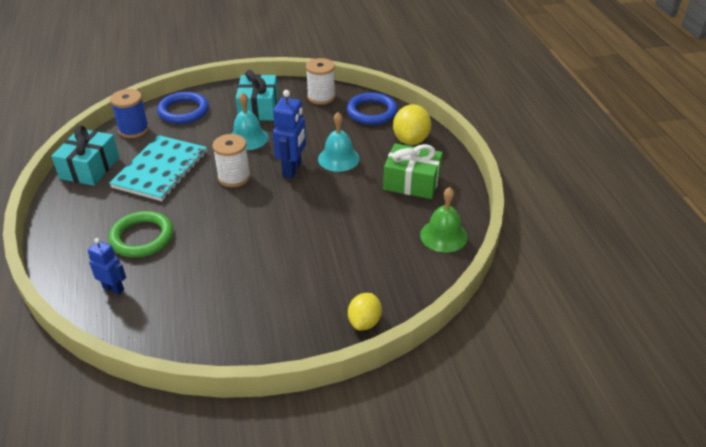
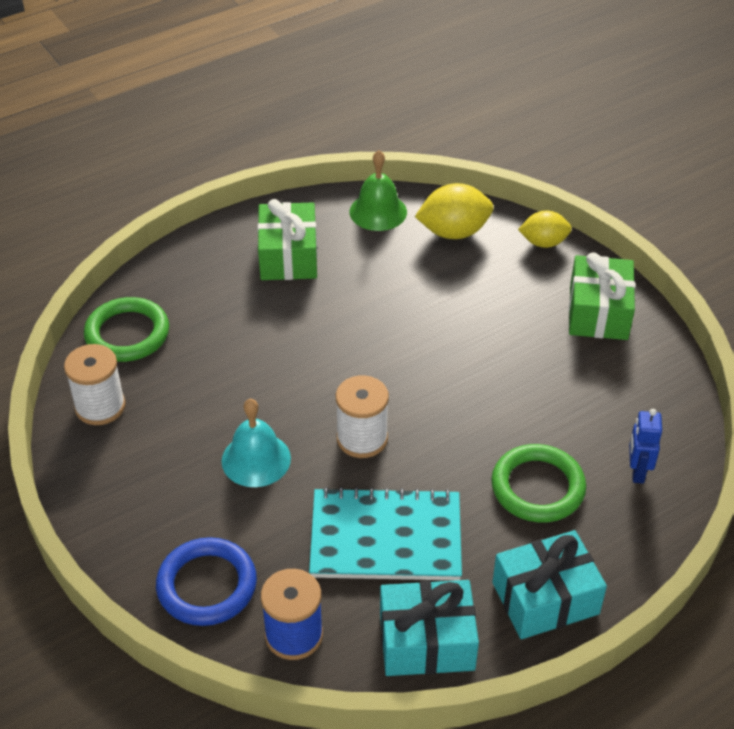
camera: 110 degrees left, 5 degrees up
turquoise gift [235,70,278,121] -> turquoise gift moved to [492,530,607,639]
blue robot [273,90,306,178] -> none
turquoise bell [318,112,360,172] -> none
blue ring [347,92,398,125] -> green ring [84,297,169,362]
yellow lemon [393,104,431,145] -> yellow lemon moved to [415,183,494,239]
none -> green gift [569,252,635,340]

